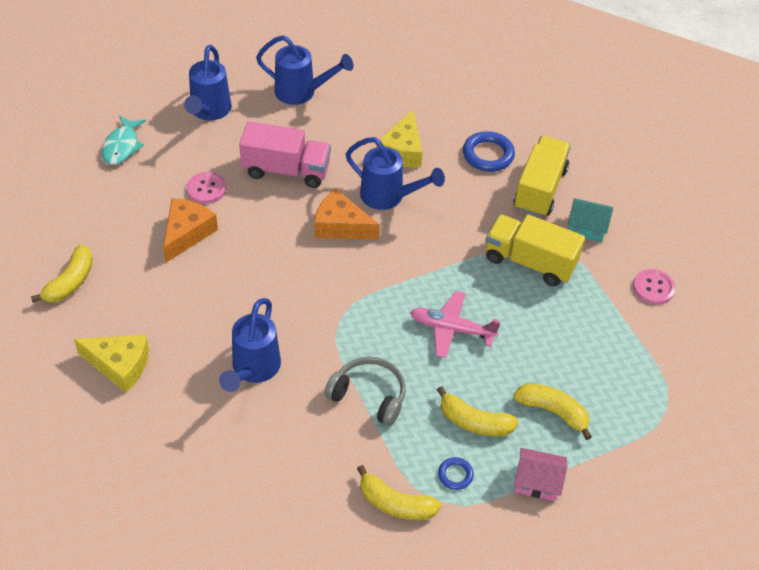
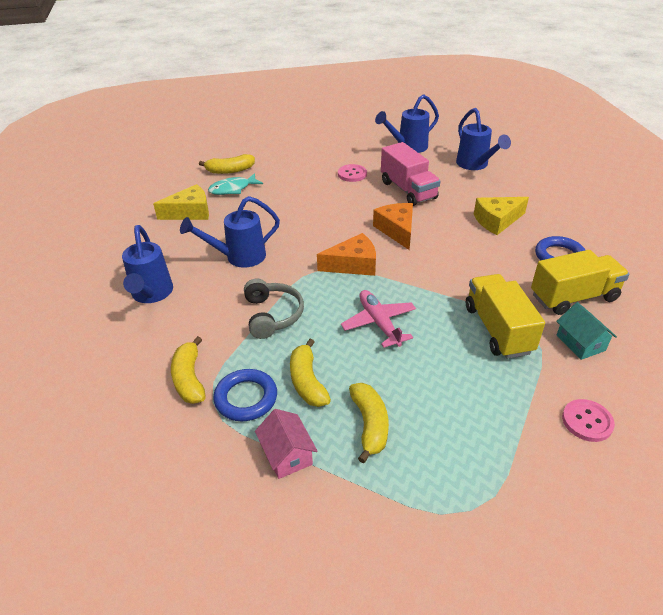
camera: 55 degrees right, 10 degrees down
yellow cheese [74,335,149,393] -> yellow cheese turned 90 degrees counterclockwise [153,184,209,220]
turquoise fish [101,115,146,165] -> turquoise fish moved to [208,173,263,195]
orange cheese [163,198,218,263] -> orange cheese moved to [317,233,376,276]
blue watering can [346,137,445,210] -> blue watering can moved to [122,225,173,303]
blue ring [438,457,474,490] -> blue ring [213,369,277,421], size x1.82

